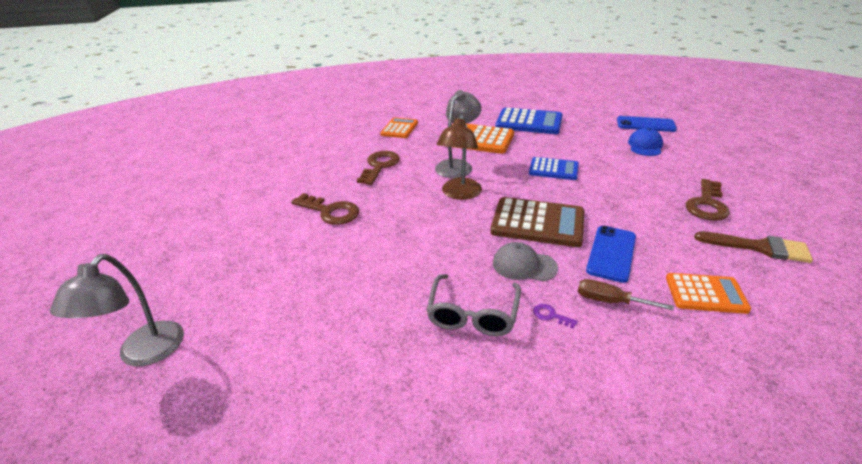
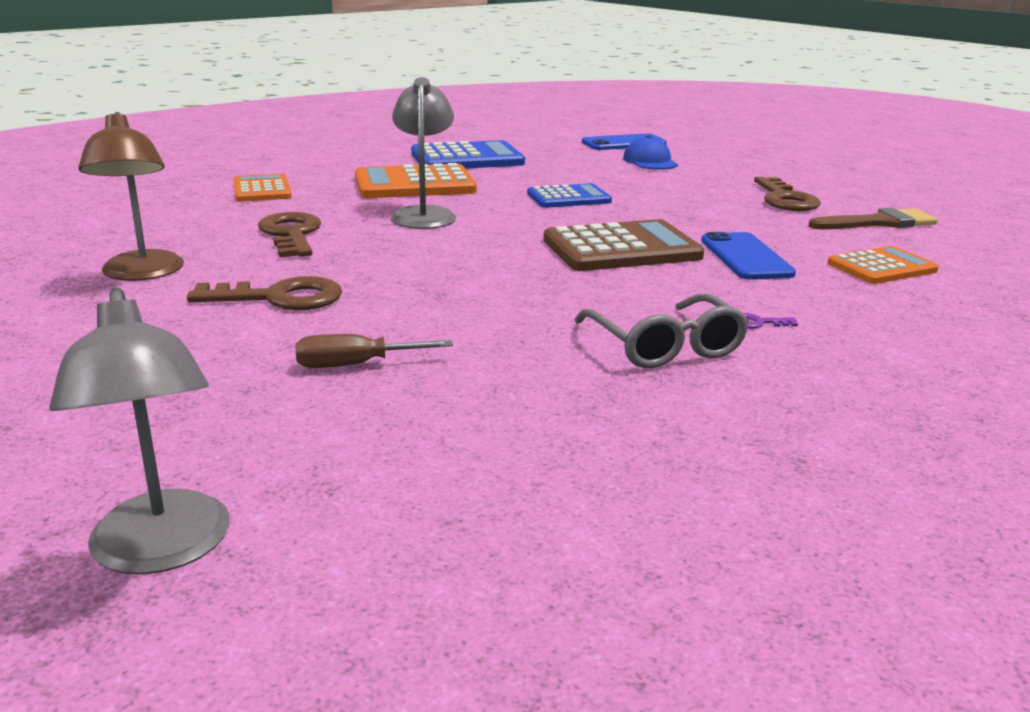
camera: 35 degrees left, 10 degrees down
brown lamp [436,114,482,200] -> brown lamp moved to [79,112,184,281]
grey cap [493,242,558,281] -> none
brown screwdriver [578,279,674,310] -> brown screwdriver moved to [295,334,453,368]

